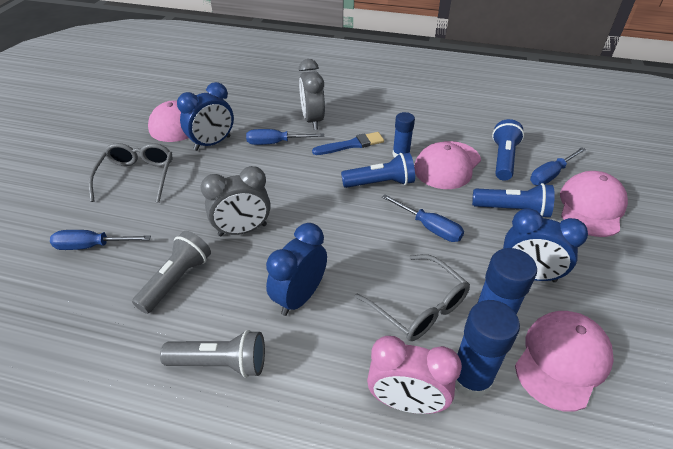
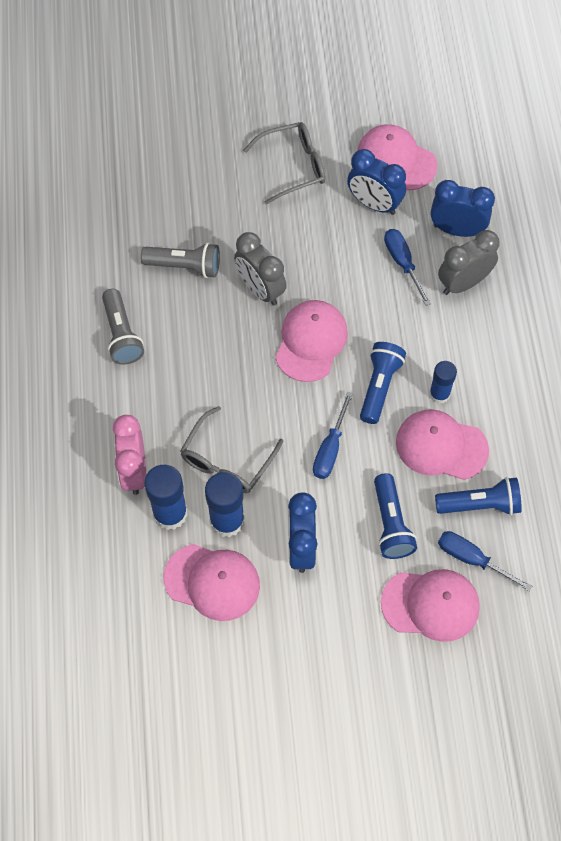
camera: 70 degrees right, 20 degrees up
blue screwdriver [50,230,151,250] -> none
blue clock [266,223,327,316] -> blue clock moved to [431,180,495,237]
blue brush [312,132,384,155] -> none
blue flashlight [341,153,415,188] -> blue flashlight turned 135 degrees counterclockwise [360,342,406,424]
none -> pink cap [275,300,348,382]

